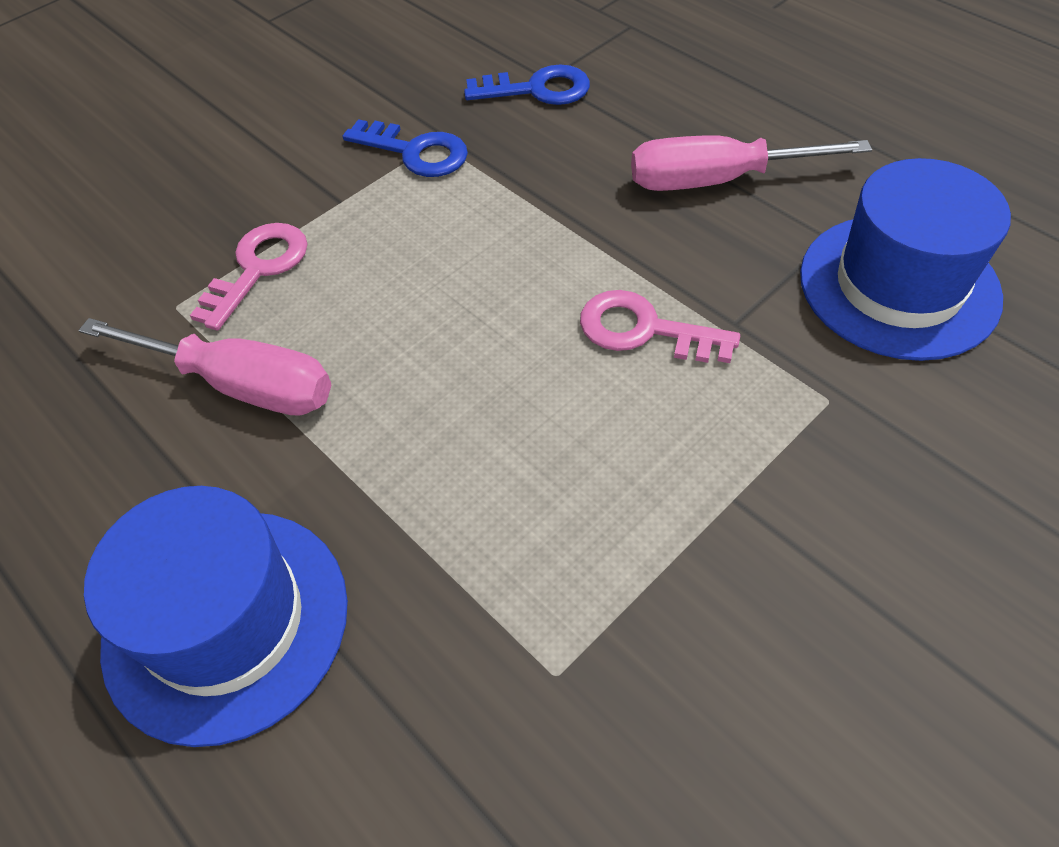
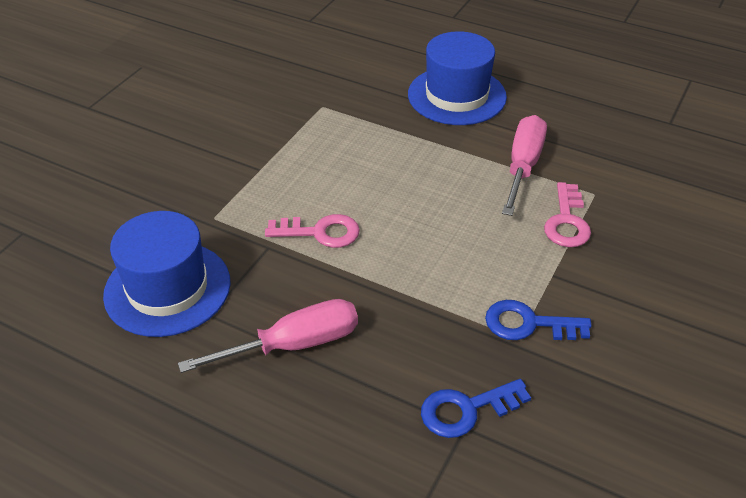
camera: 160 degrees right, 10 degrees down
pink screwdriver [78,318,331,416] -> pink screwdriver turned 105 degrees clockwise [502,115,547,216]

